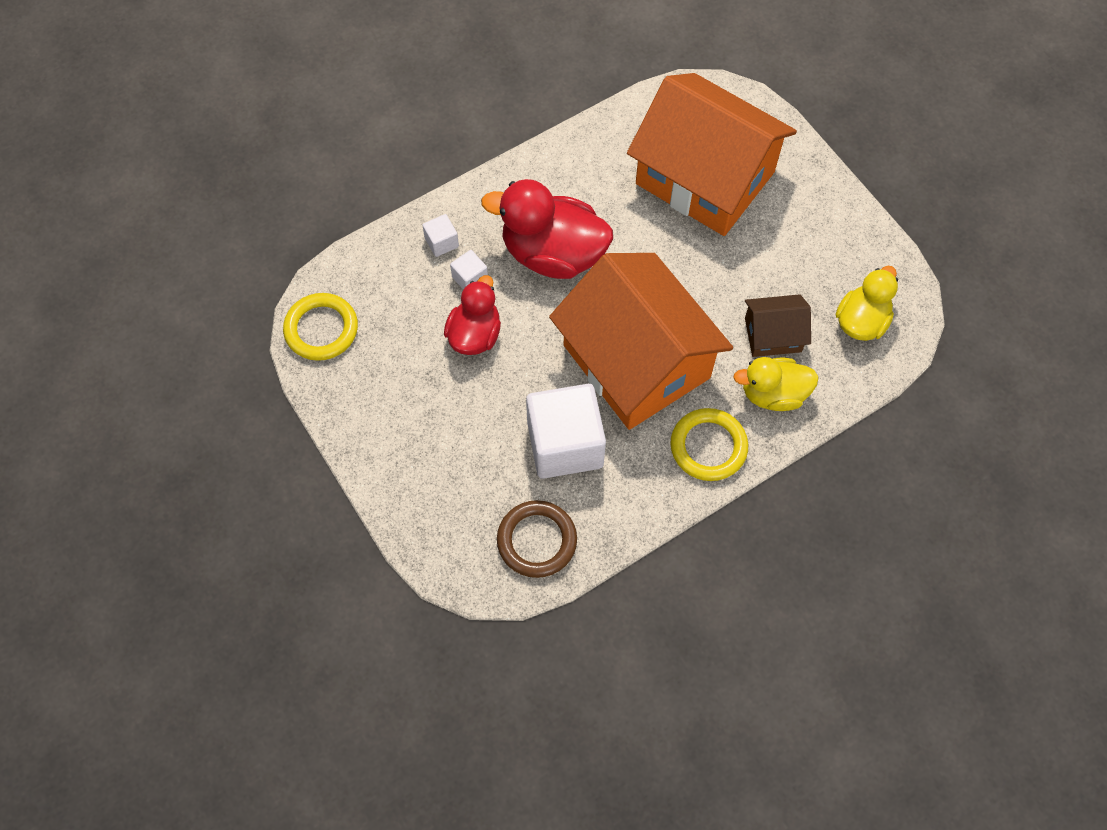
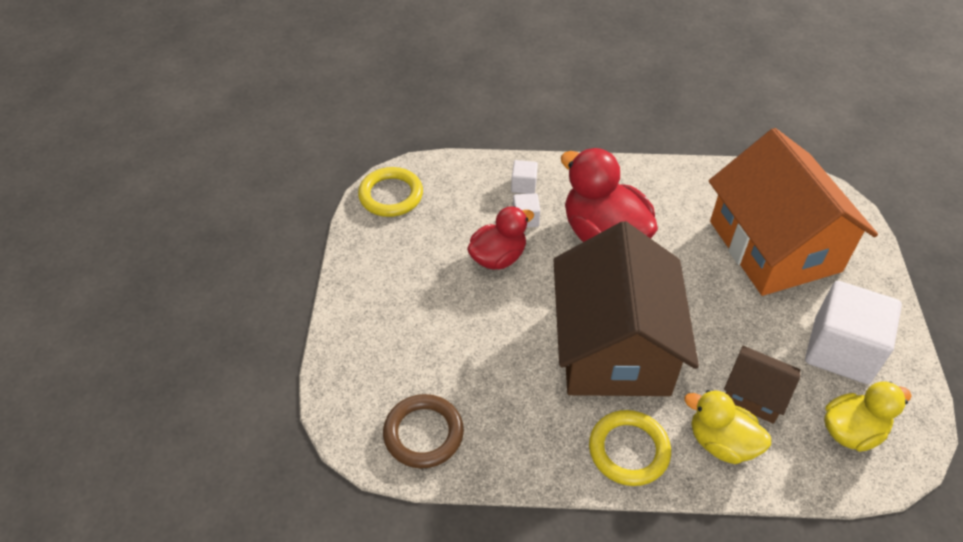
camera: 35 degrees right, 15 degrees down
white cube [526,384,606,479] -> white cube moved to [805,281,902,384]
orange house [549,253,733,430] -> brown house [554,221,699,396]

